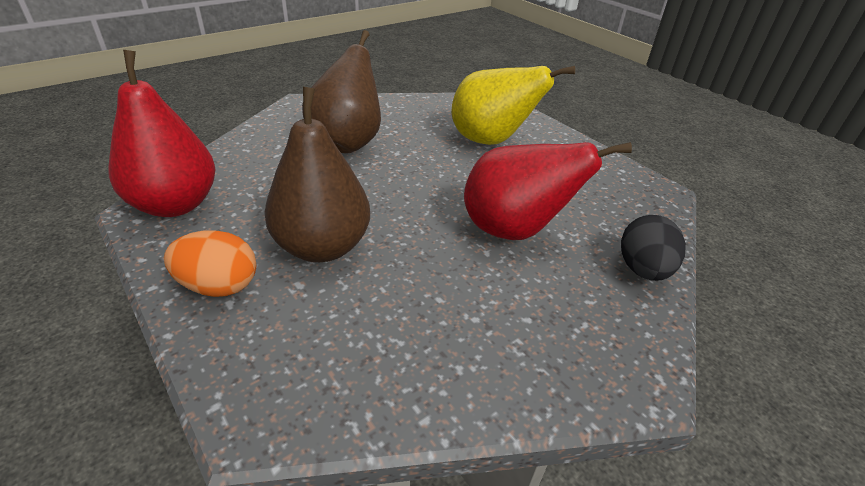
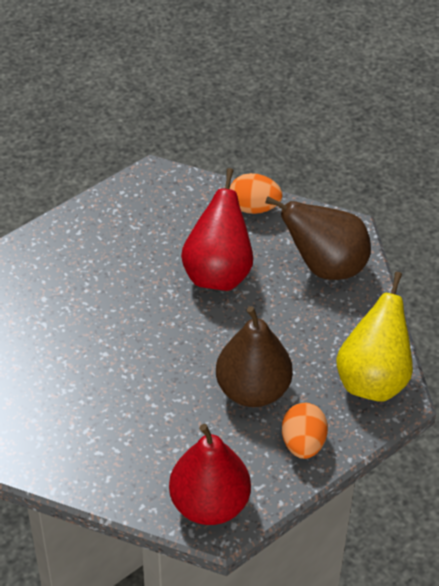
camera: 90 degrees left, 10 degrees up
brown pear [302,30,381,153] -> brown pear moved to [265,197,371,280]
yellow pear [451,66,575,145] -> yellow pear moved to [336,272,413,402]
black egg [621,215,686,281] -> orange egg [230,173,282,214]

